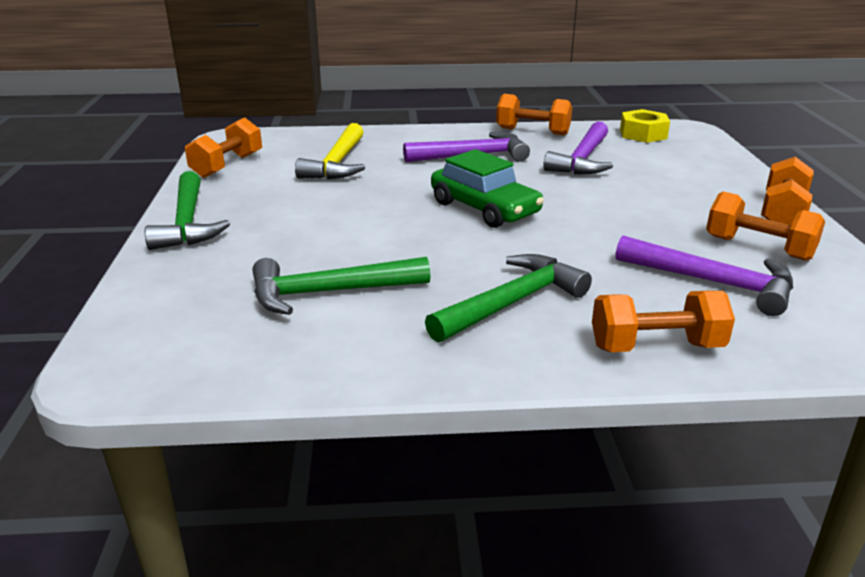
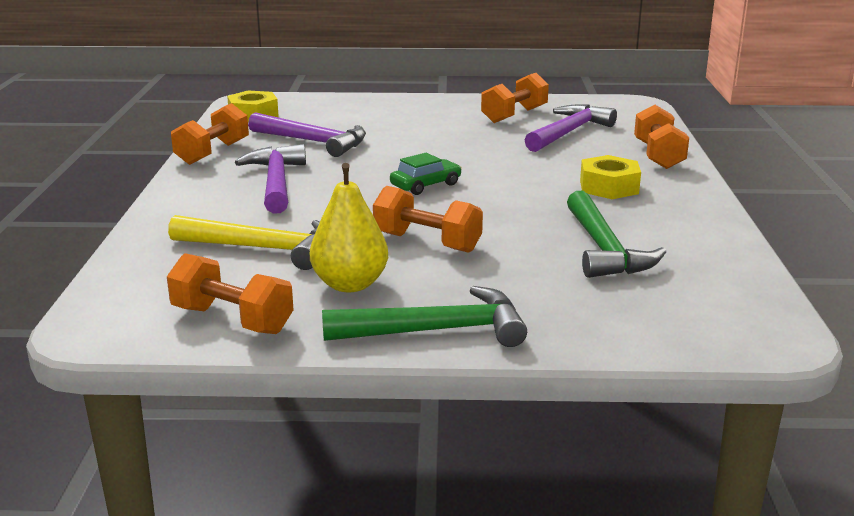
camera: 85 degrees left, 5 degrees down
green hammer [425,254,592,342] -> yellow nut [580,155,641,199]
green car [431,149,544,228] -> green car [390,153,462,195], size x0.61
orange dumbbell [761,157,814,225] -> orange dumbbell moved to [373,186,483,253]
none -> yellow pear [310,163,388,292]

